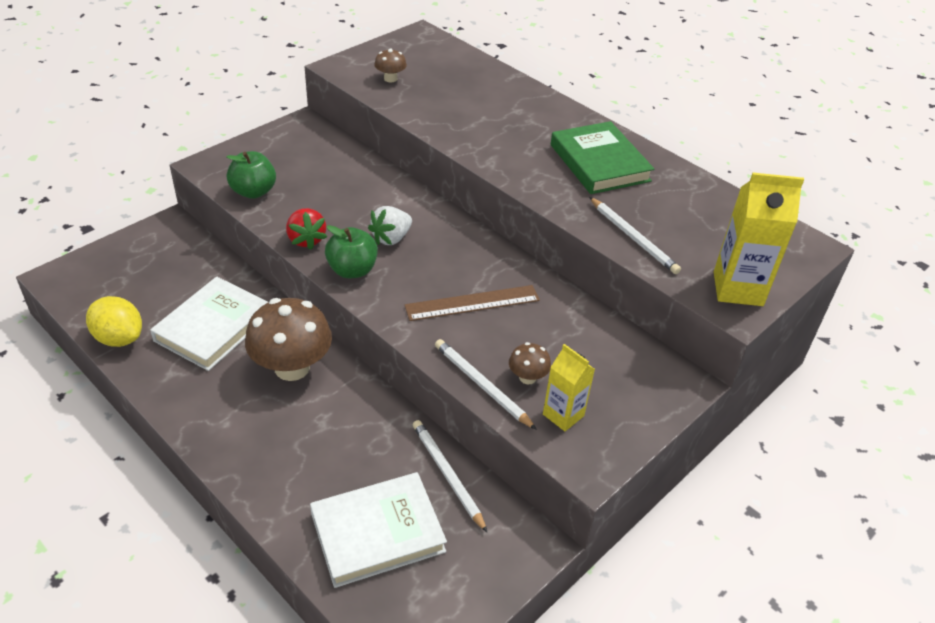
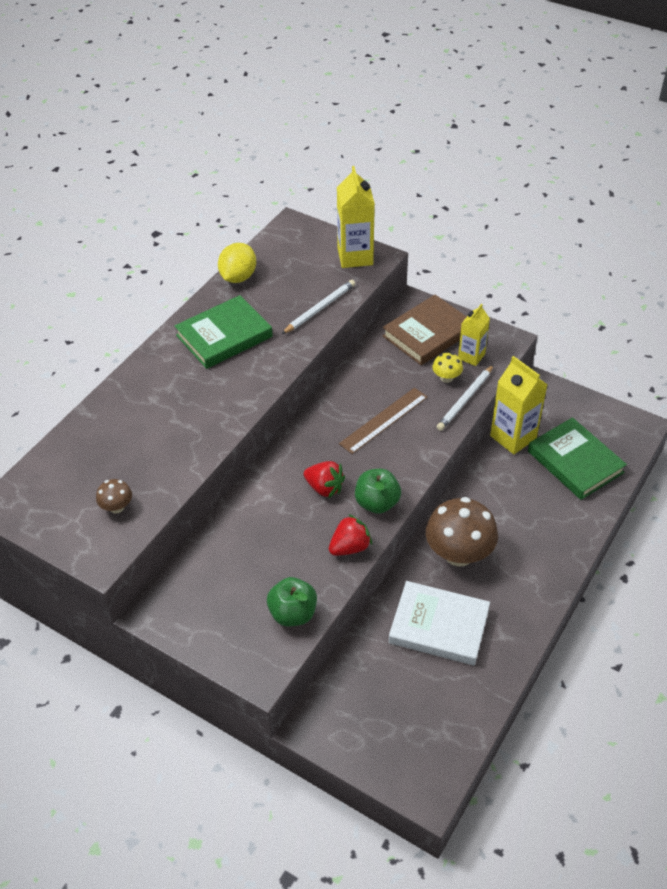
camera: 100 degrees left, 5 degrees up
yellow lemon [86,296,142,347] -> yellow lemon moved to [218,243,256,283]
white book [310,472,447,588] -> green book [528,417,627,500]
white strawberry [368,206,412,245] -> red strawberry [304,461,345,498]
brown ruler [404,285,540,321] -> brown ruler turned 75 degrees clockwise [339,388,428,454]
white pencil [413,420,488,533] -> yellow carton [490,356,547,454]
brown mushroom [509,342,551,385] -> yellow mushroom [432,353,463,383]
none -> brown book [382,295,467,365]

